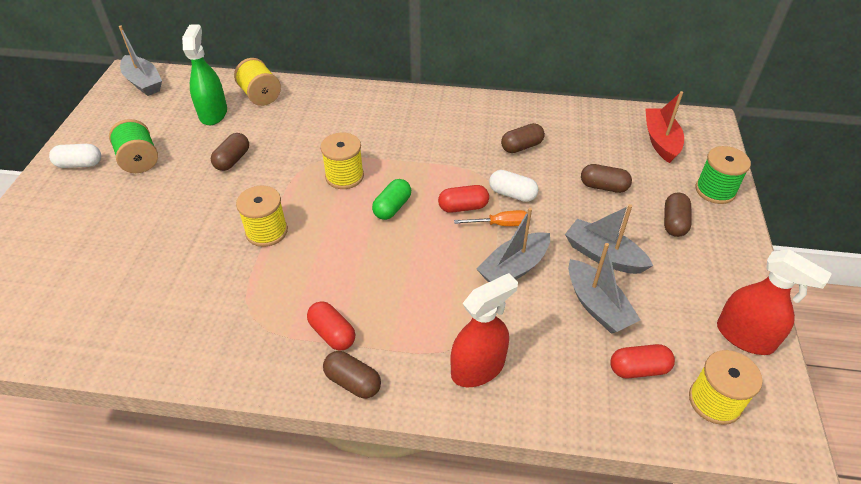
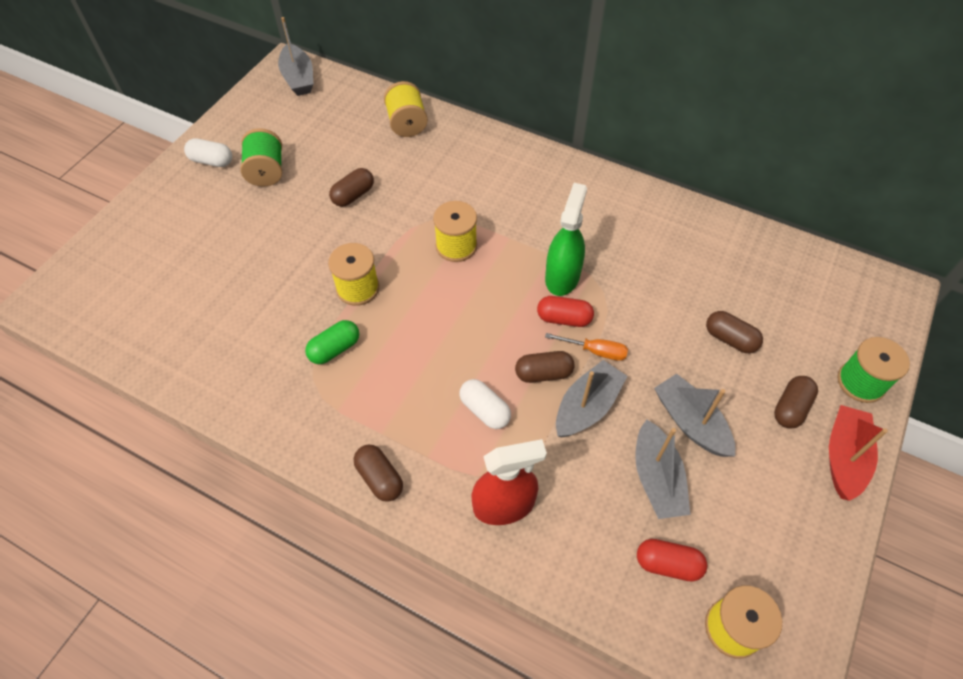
camera: 20 degrees right, 10 degrees up
green spray bottle [182,24,227,125] -> green spray bottle moved to [545,183,587,296]
red capsule [307,301,355,351] -> none
green capsule [372,179,411,220] -> green capsule moved to [305,320,359,364]
grey boat [477,208,550,282] -> grey boat turned 150 degrees clockwise [556,360,627,438]
white capsule [489,170,538,202] -> white capsule moved to [459,379,511,429]
brown capsule [501,123,545,153] -> brown capsule moved to [515,351,575,383]
red boat [645,91,684,163] -> red boat moved to [829,405,888,501]
red spray bottle [717,249,832,355] -> none

